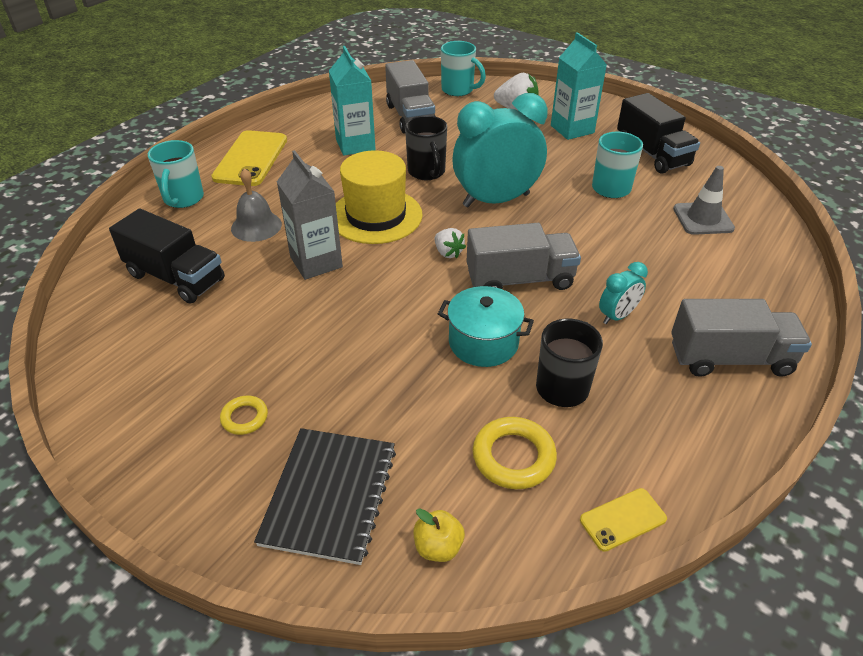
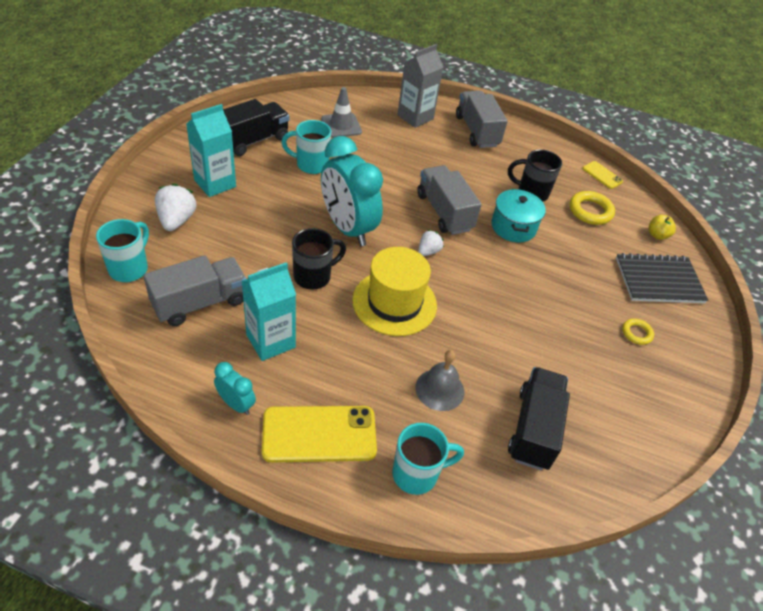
camera: 110 degrees left, 5 degrees up
grey carton [277,150,343,280] -> grey carton moved to [397,44,444,128]
turquoise clock [599,262,648,324] -> turquoise clock moved to [214,362,256,415]

